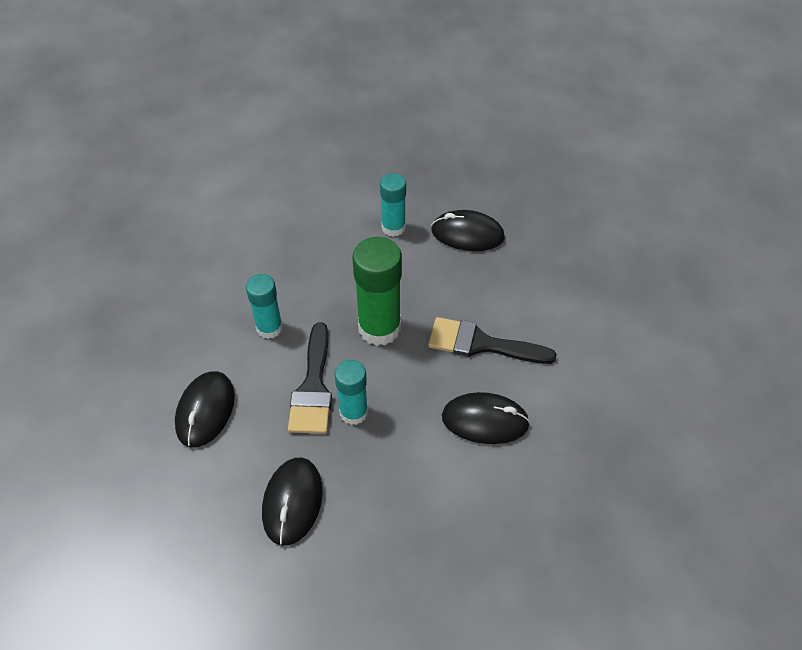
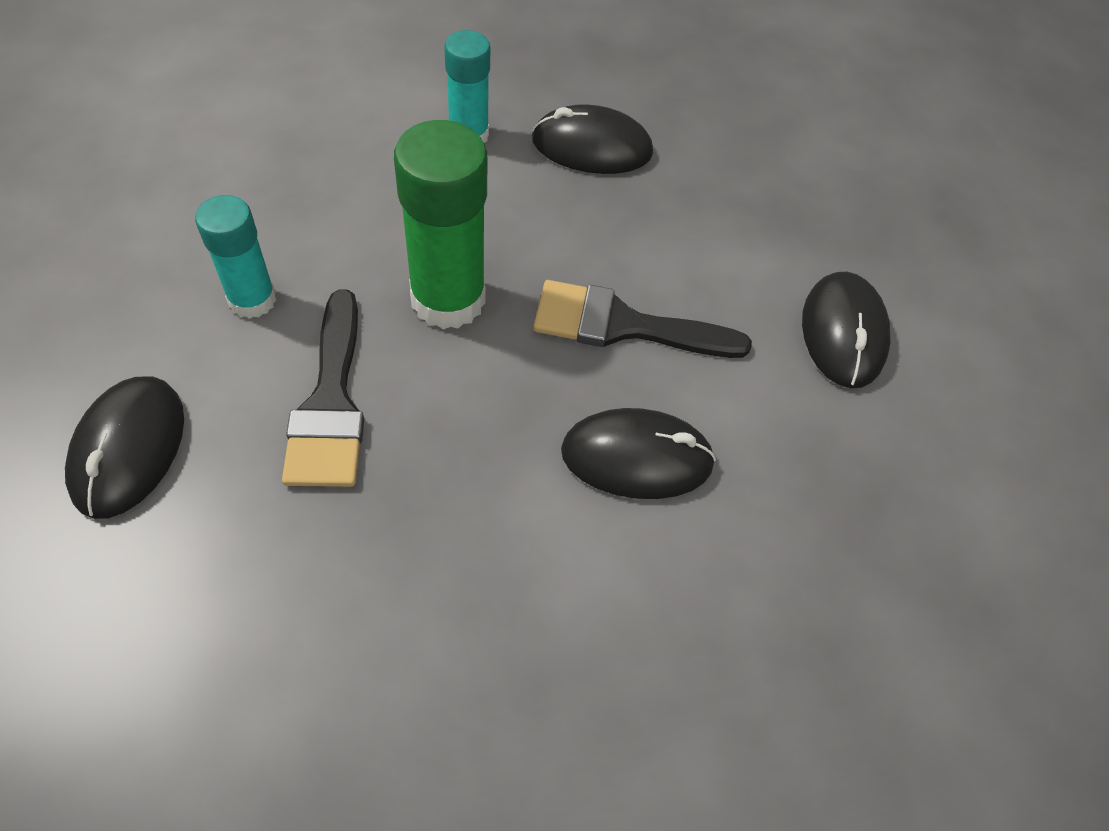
camera: 10 degrees left, 5 degrees up
black mouse [262,457,323,546] -> black mouse moved to [802,272,890,388]
turquoise glue stick [335,360,368,425] -> none

